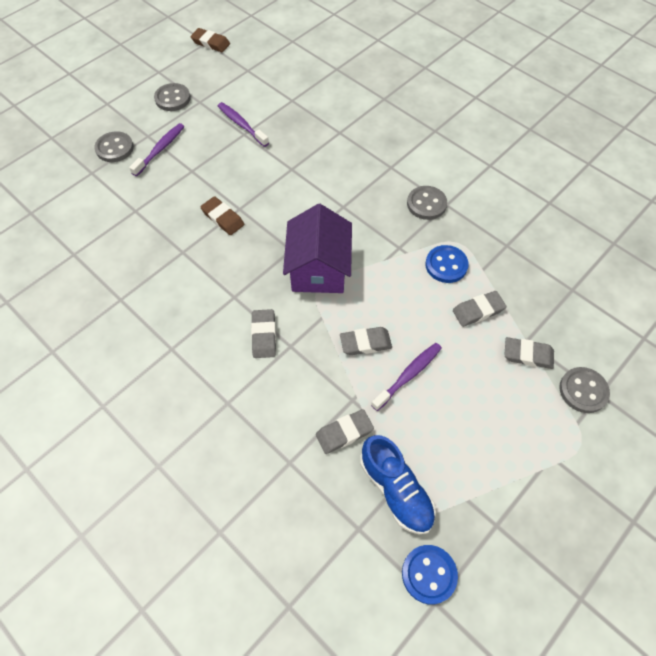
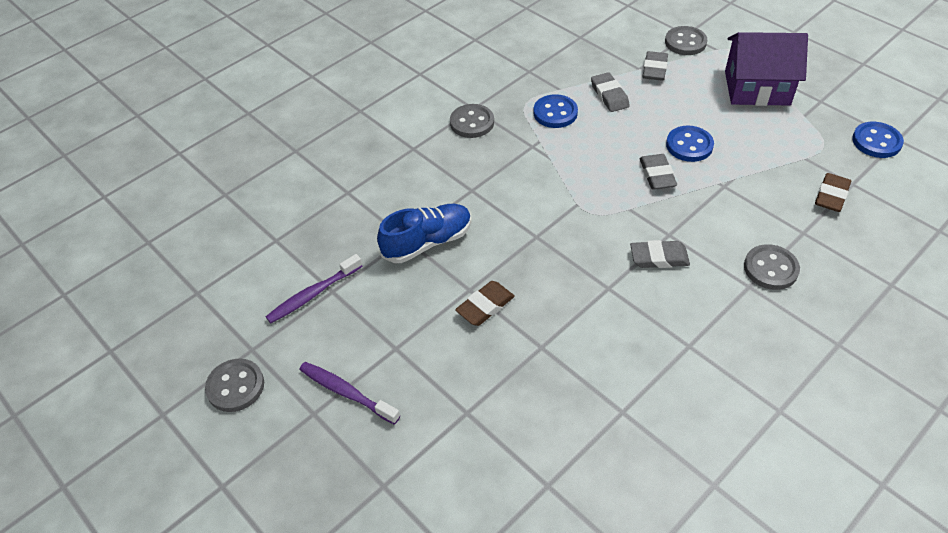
camera: 85 degrees left, 10 degrees down
grey button [94,131,134,162] -> grey button moved to [744,244,800,290]
brown eraser [191,28,230,52] -> brown eraser moved to [815,173,851,212]
purple house [283,204,352,293] -> purple house moved to [725,32,808,106]
grey eraser [316,409,374,454] -> none
blue shoe [360,435,436,535] -> blue shoe moved to [377,204,471,263]
purple toothbrush [371,343,442,411] -> blue button [666,126,714,162]

